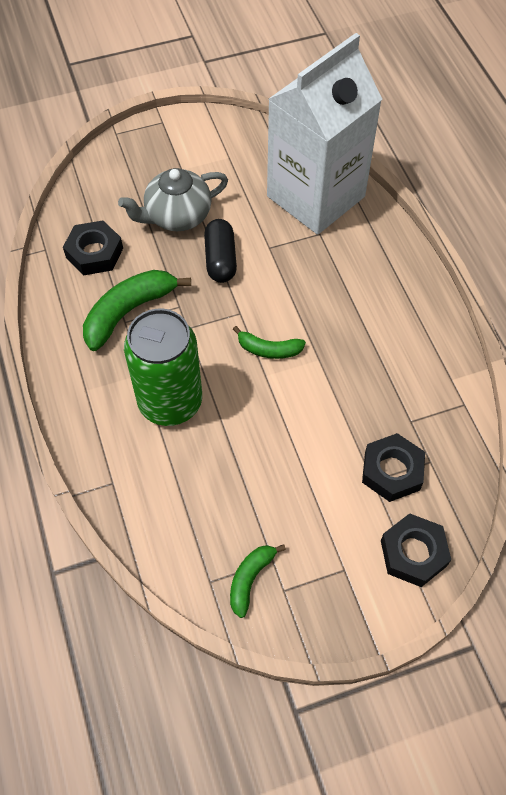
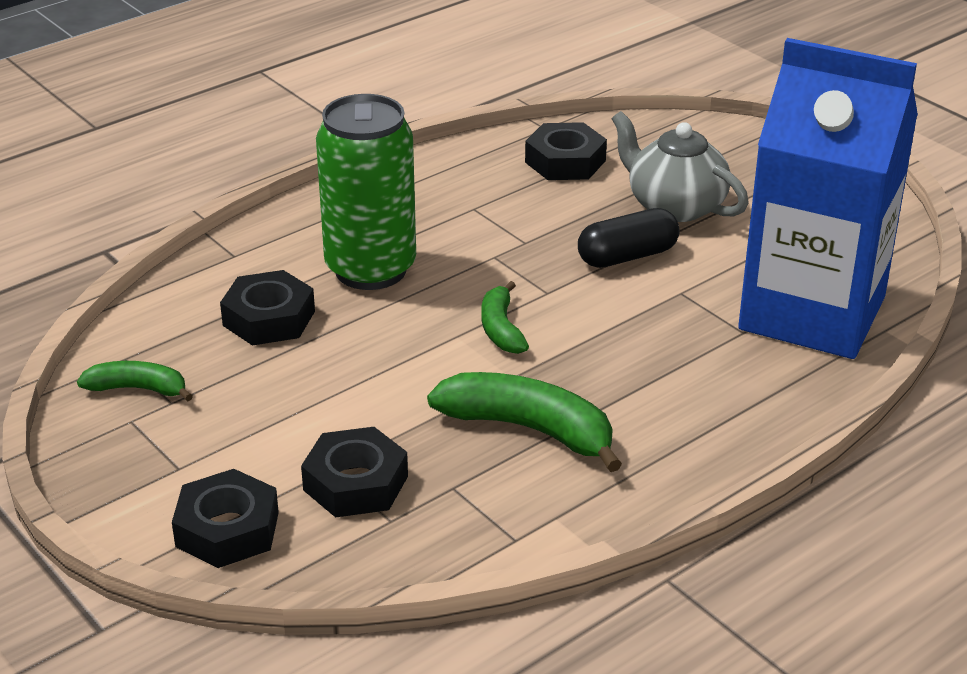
camera: 70 degrees right, 25 degrees down
green banana [83,270,191,351] -> green banana moved to [427,372,622,472]
white carton [267,33,382,235] -> blue carton [738,38,918,359]
none -> black nut [220,270,315,346]

